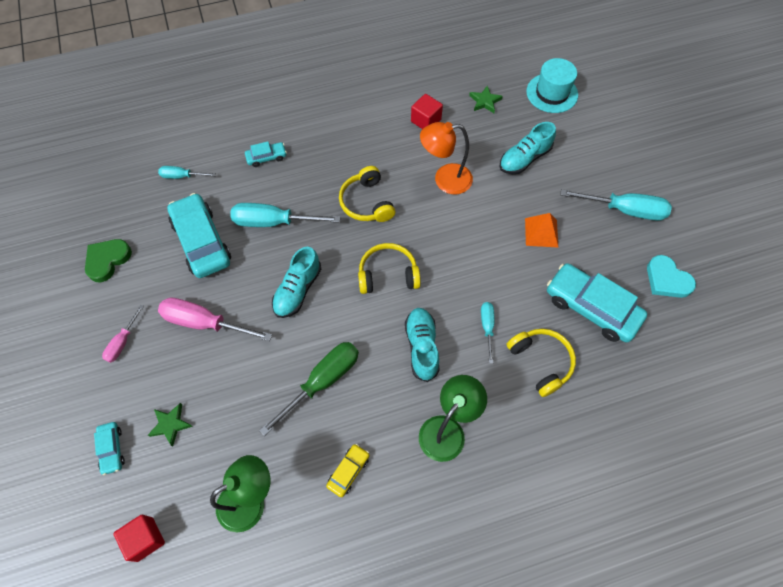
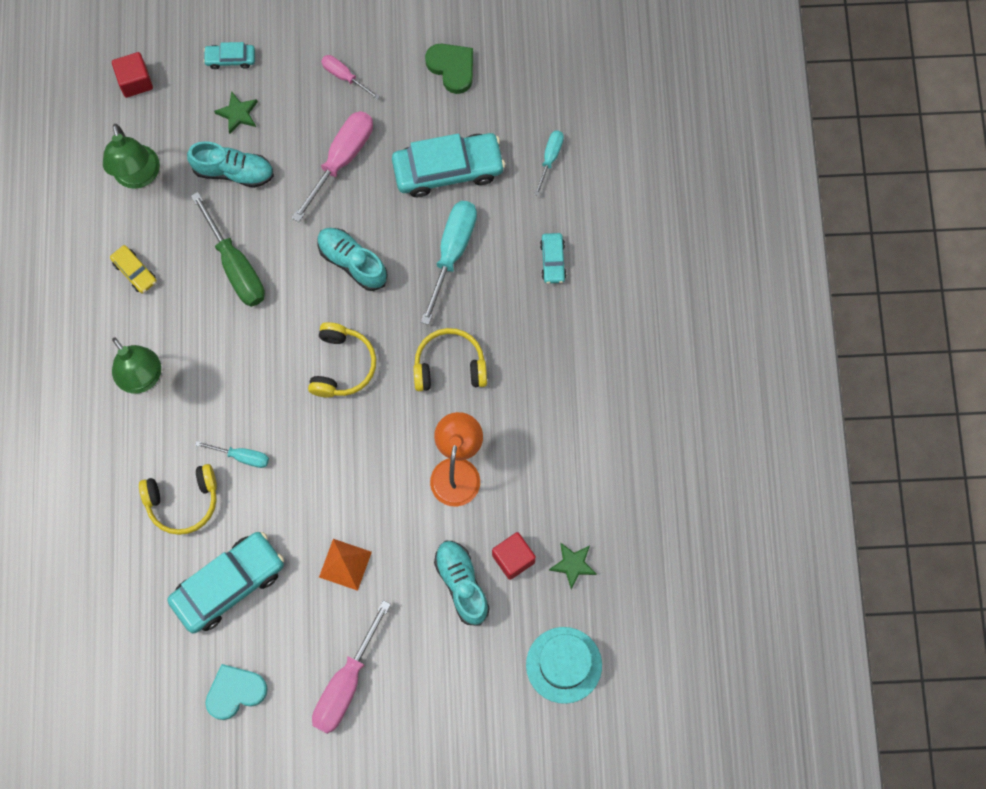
camera: 105 degrees right, 10 degrees up
turquoise shoe [405,308,440,382] -> turquoise shoe moved to [187,141,274,188]
red cube [411,94,443,129] -> red cube moved to [492,532,536,580]
turquoise screwdriver [560,189,672,221] -> pink screwdriver [312,600,391,734]

